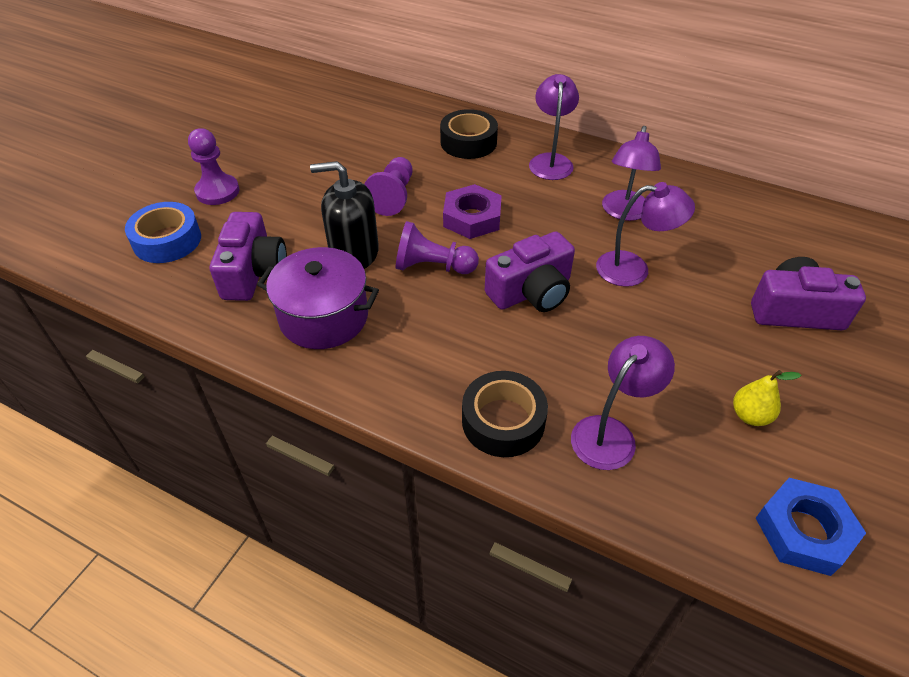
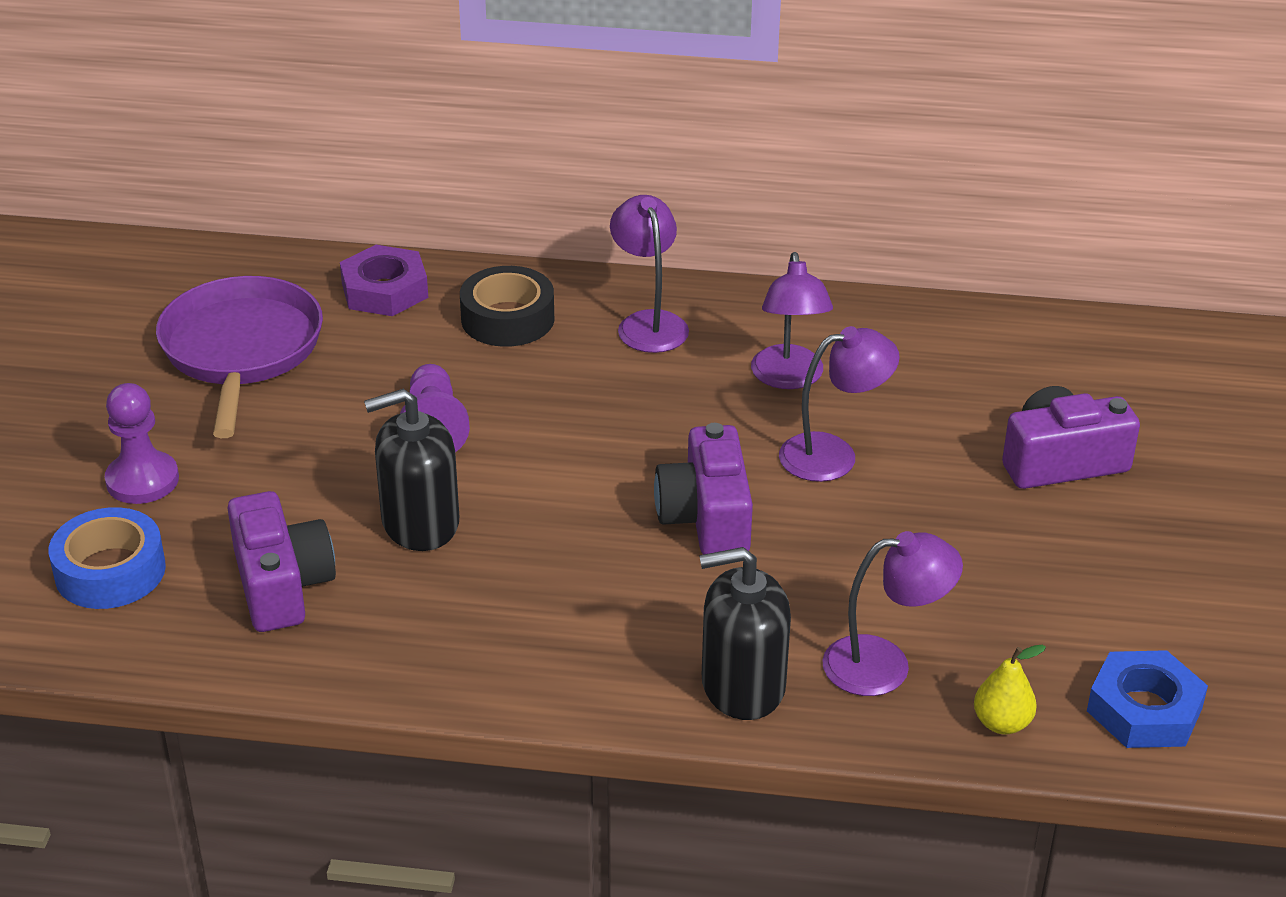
camera: 20 degrees left, 10 degrees down
purple pot [257,247,379,349] -> none
purple pawn [396,221,479,274] -> none
purple nut [443,184,502,239] -> purple nut moved to [340,245,428,316]
black tape [462,371,548,457] -> black soap dispenser [699,547,791,720]
purple camera [485,231,575,312] -> purple camera turned 135 degrees clockwise [654,423,753,555]
purple lamp [571,336,675,470] -> purple lamp turned 60 degrees clockwise [823,531,963,696]
yellow pear [733,370,801,426] -> yellow pear moved to [974,645,1046,734]
none -> purple pan [156,276,323,438]

